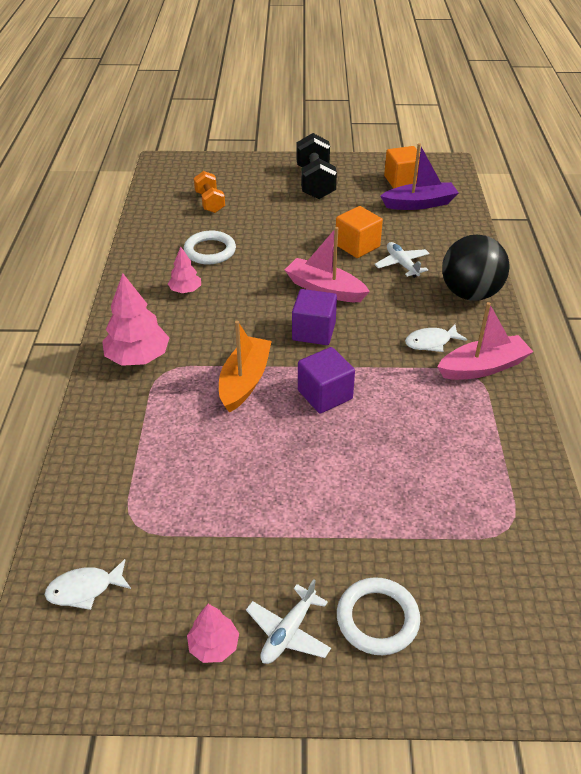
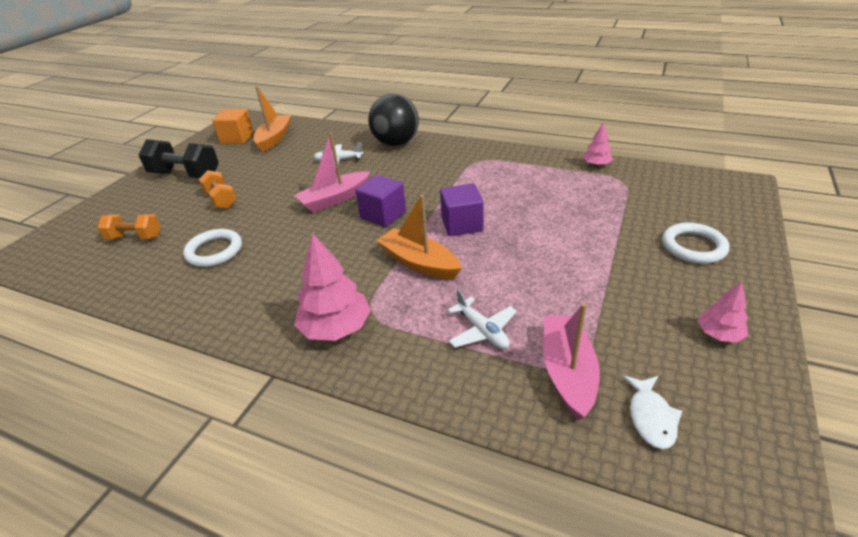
camera: 65 degrees left, 5 degrees down
pink tree [168,246,201,293] -> pink tree moved to [582,122,613,167]
white plane [246,579,331,664] -> white plane moved to [447,289,517,349]
orange cube [336,206,383,258] -> none
purple boat [380,143,459,210] -> orange boat [253,86,291,152]
white fish [405,324,467,352] -> none
pink boat [437,302,533,380] -> pink boat moved to [543,303,600,420]
none -> orange dumbbell [199,170,237,209]

